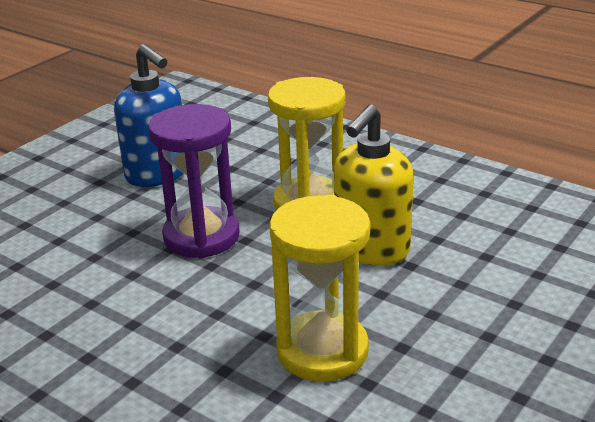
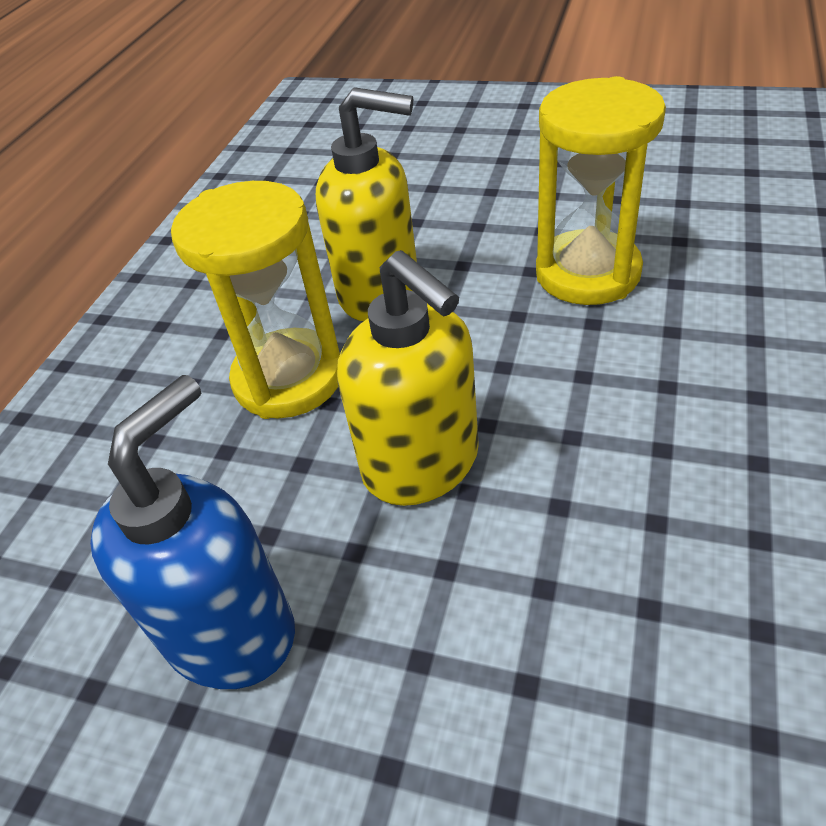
camera: 105 degrees left, 15 degrees up
purple hourglass [148,104,240,259] -> yellow soap dispenser [337,250,479,506]

